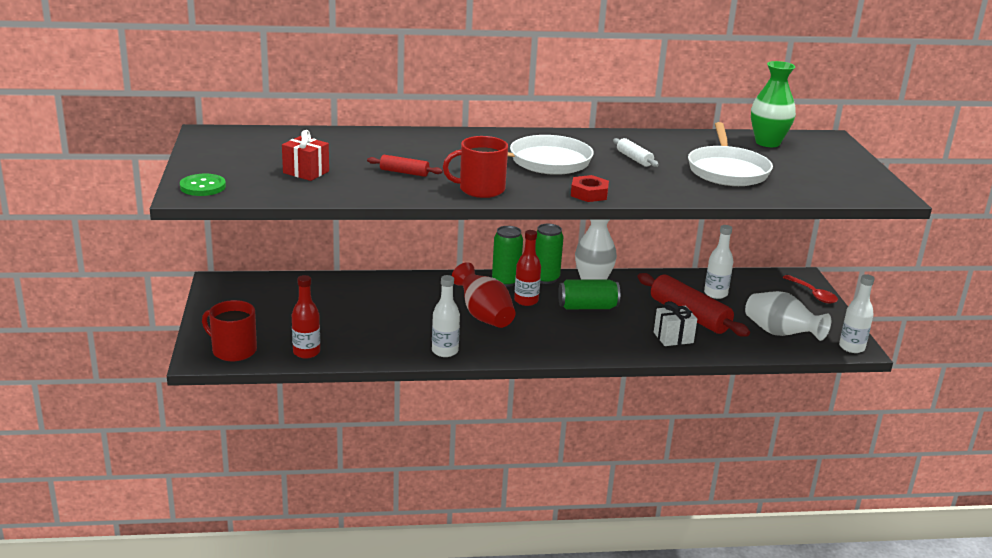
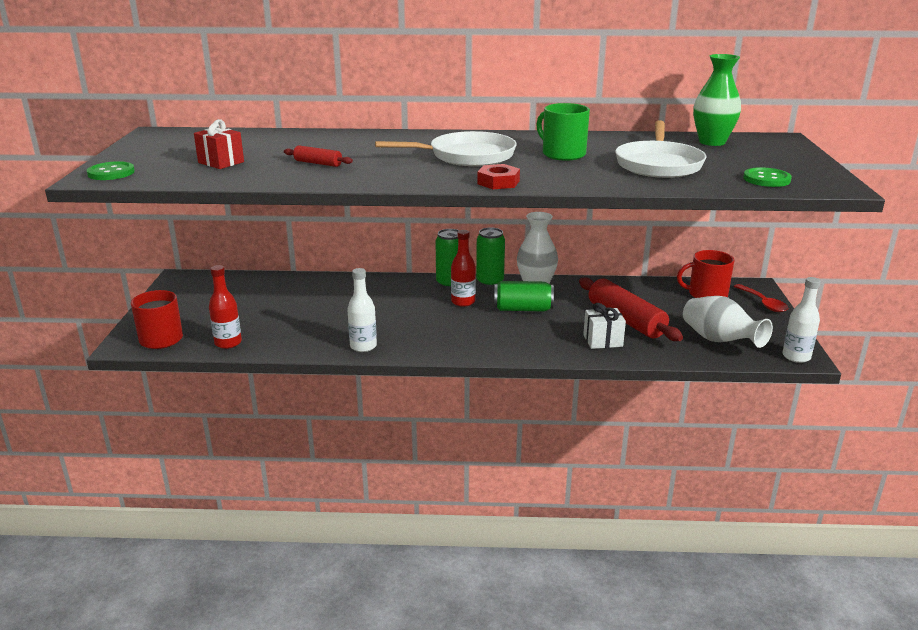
camera: 10 degrees right, 0 degrees up
red mug [443,136,508,198] -> red mug moved to [677,250,734,298]
red vase [452,262,515,328] -> none
white rolling pin [613,138,659,167] -> green mug [536,103,590,161]
white bottle [704,225,733,299] -> none
none -> green button [743,167,792,187]

